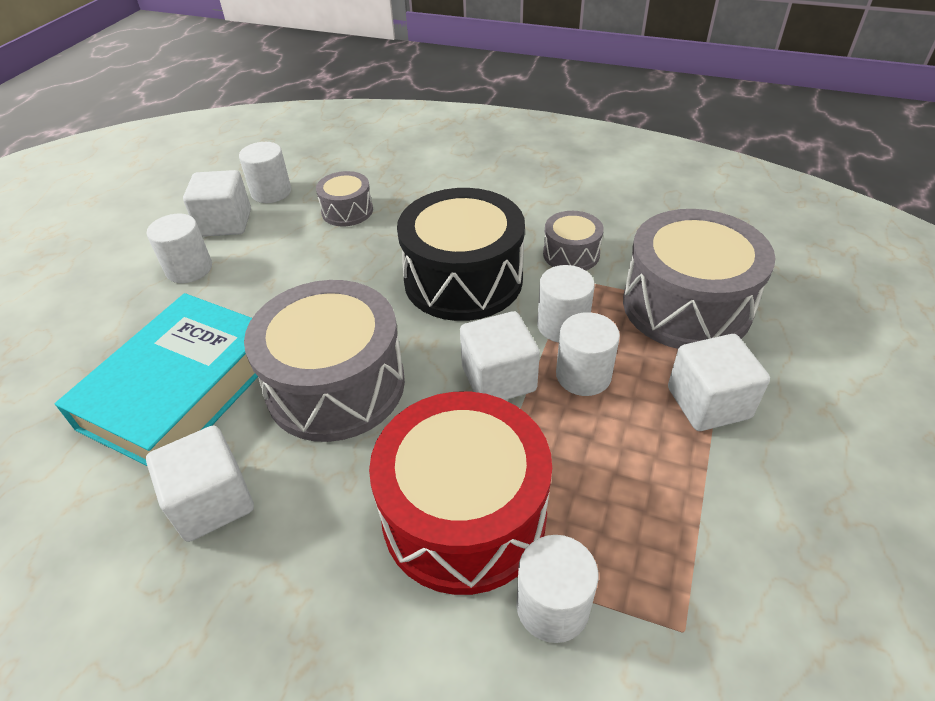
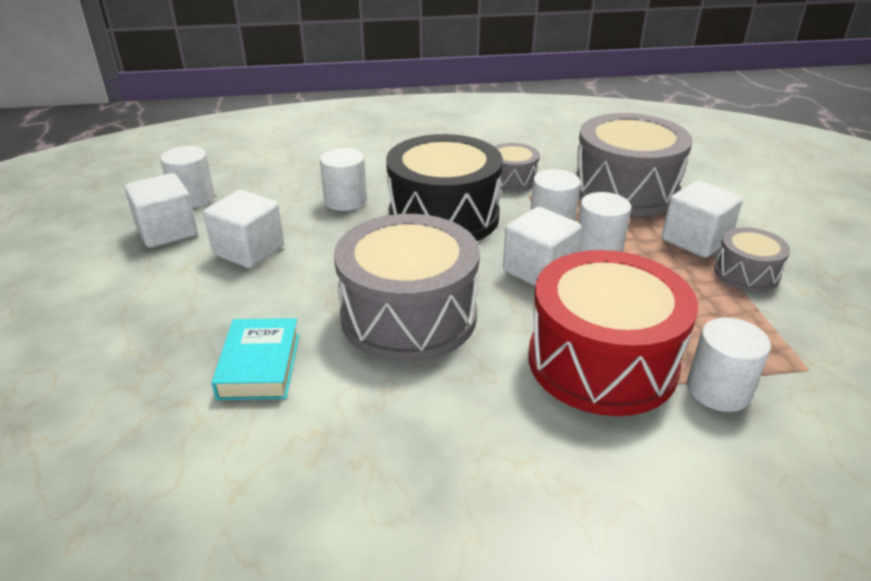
camera: 30 degrees left, 10 degrees down
turquoise book [55,293,258,466] -> turquoise book [211,318,300,400], size x0.52
white cube [146,425,254,542] -> white cube moved to [204,190,284,268]
white cylinder [147,214,212,283] -> white cylinder moved to [320,148,367,211]
grey drum [316,171,373,226] -> grey drum moved to [714,227,790,292]

